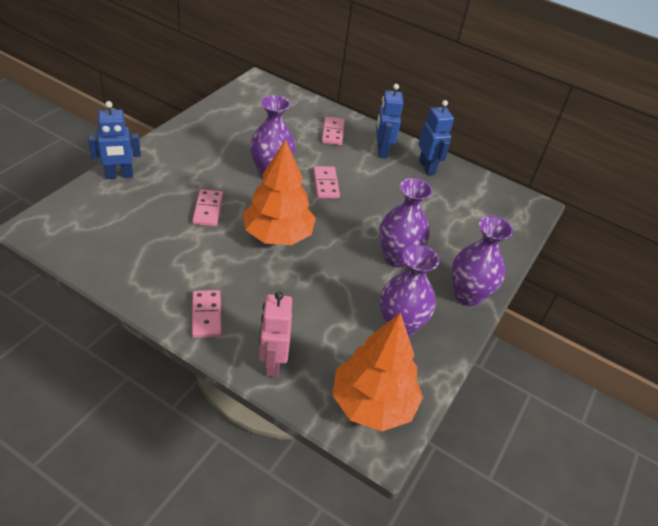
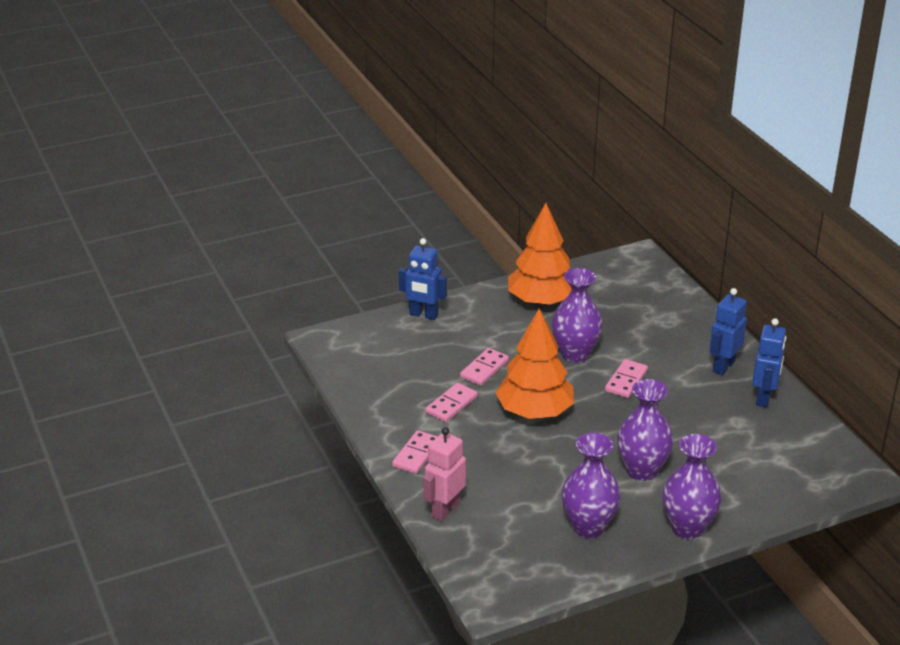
camera: 40 degrees right, 10 degrees down
pink domino [322,116,345,145] -> pink domino moved to [425,383,478,422]
orange tree [332,312,423,431] -> orange tree moved to [508,203,572,306]

